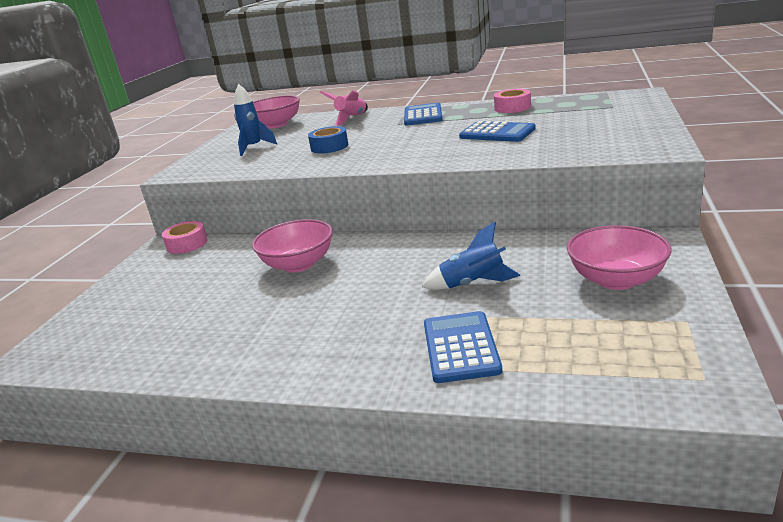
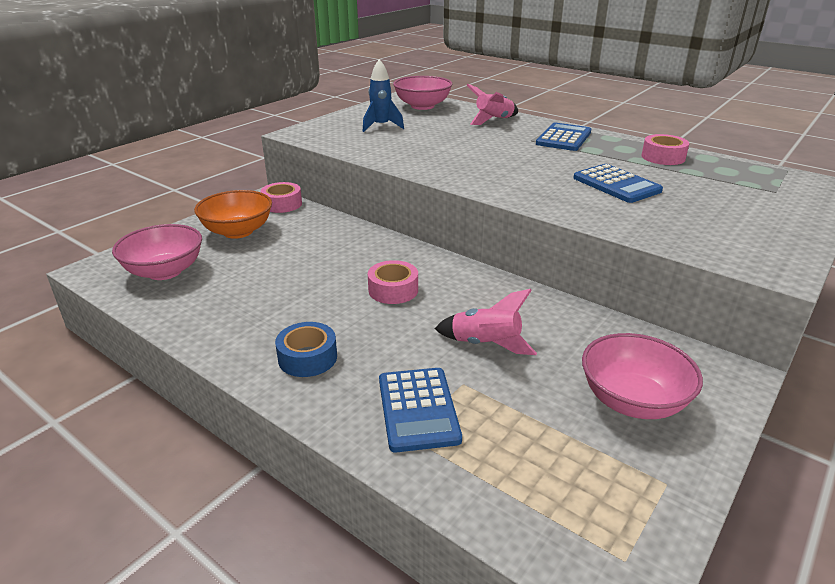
camera: 20 degrees right, 5 degrees up
pink bowl [252,219,333,272] -> pink bowl moved to [112,224,202,280]
blue tape [308,126,348,153] -> blue tape moved to [275,322,337,377]
blue rocket [422,222,520,290] -> pink rocket [435,289,537,355]
blue calculator [424,311,502,383] -> blue calculator turned 150 degrees clockwise [379,368,462,452]
none -> orange bowl [194,190,272,239]
none -> pink tape [368,260,418,304]

